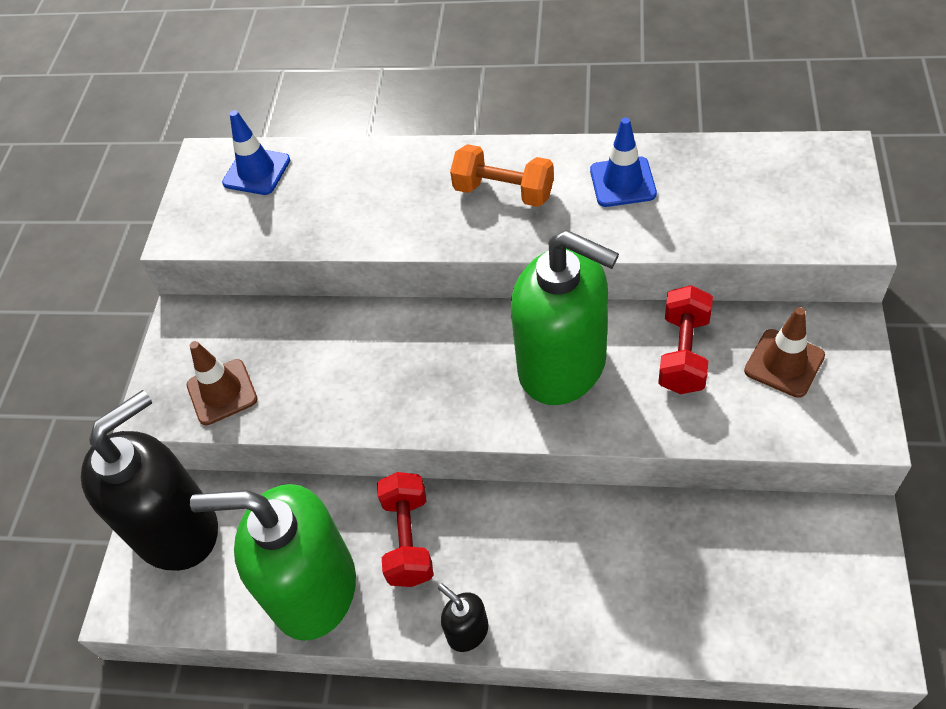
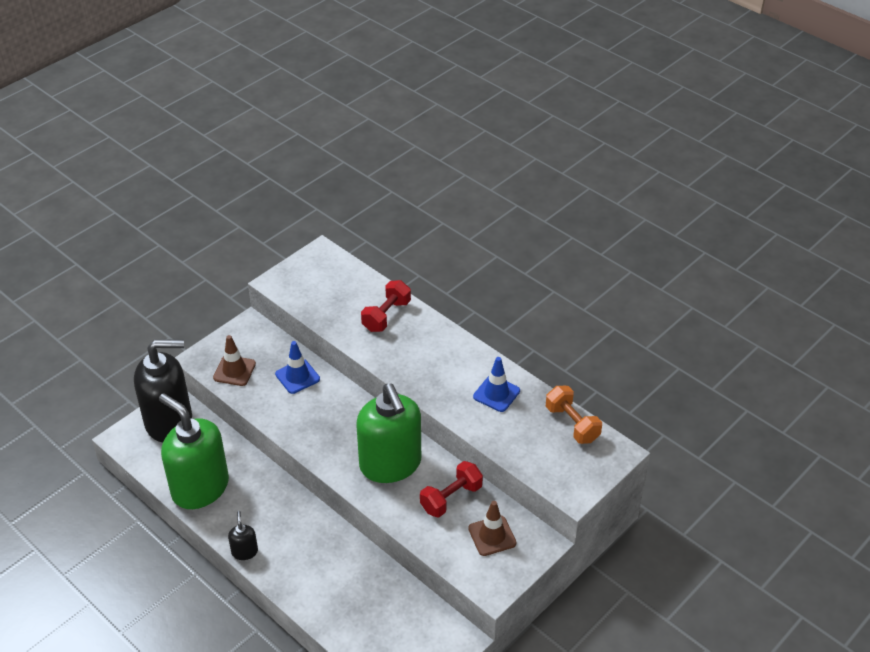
camera: 30 degrees right, 10 degrees down
blue traffic cone [222,110,290,195] -> blue traffic cone moved to [275,341,320,394]
red dumbbell [377,472,433,587] -> red dumbbell moved to [361,280,411,332]
orange dumbbell [450,144,554,207] -> orange dumbbell moved to [546,386,602,444]

